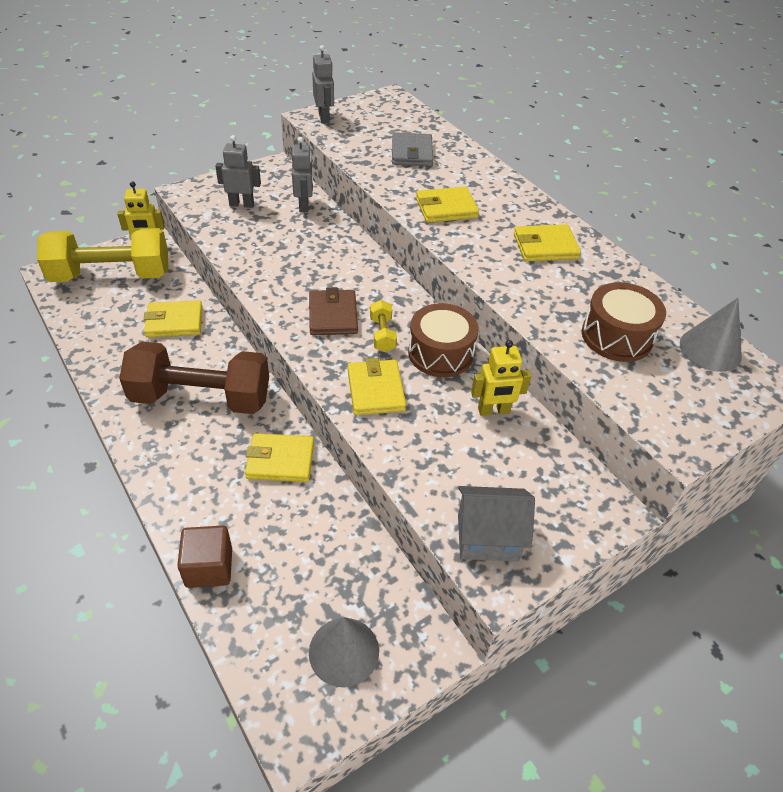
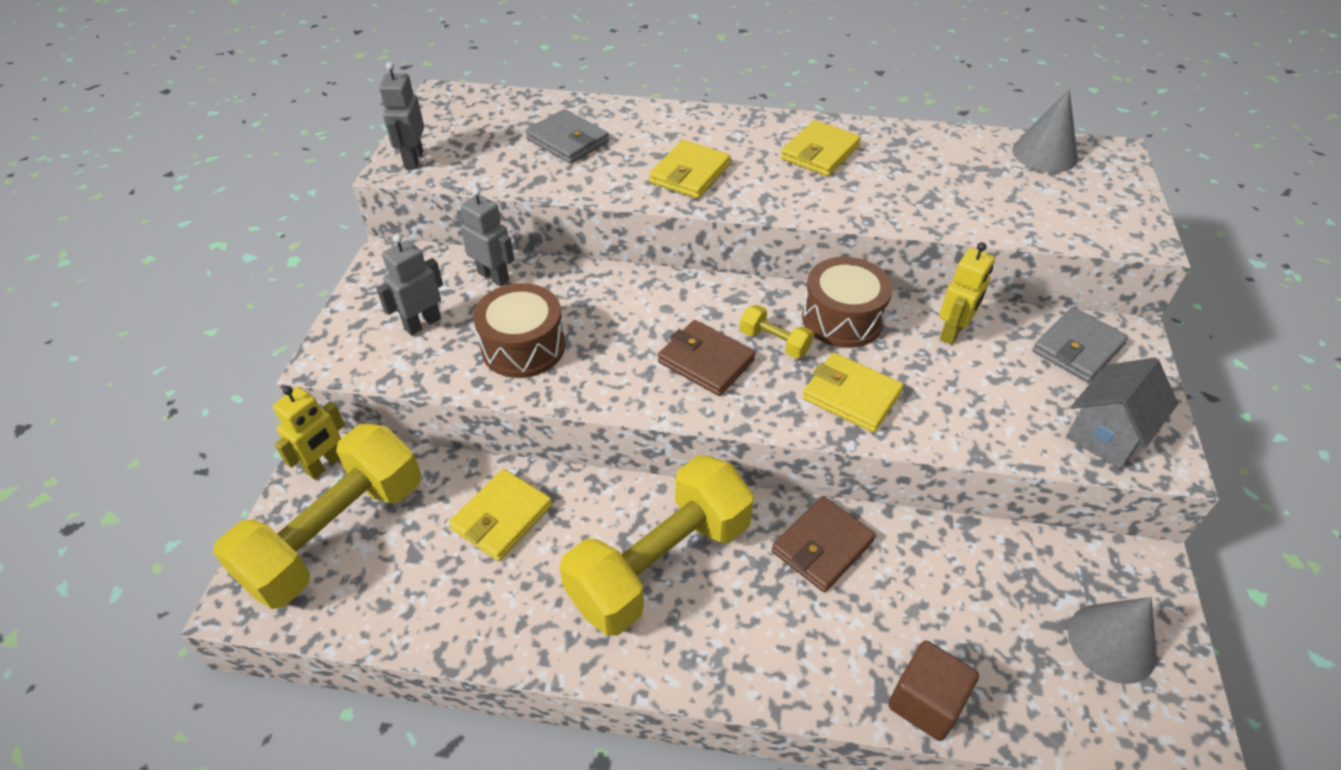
camera: 45 degrees left, 0 degrees up
brown dumbbell [119,342,269,414] -> yellow dumbbell [559,455,754,636]
yellow wallet [245,433,314,482] -> brown wallet [772,496,876,592]
grey robot [312,45,334,123] -> grey robot turned 120 degrees counterclockwise [379,62,424,169]
brown drum [582,282,666,362] -> brown drum moved to [473,283,565,378]
none -> grey wallet [1032,307,1128,383]

